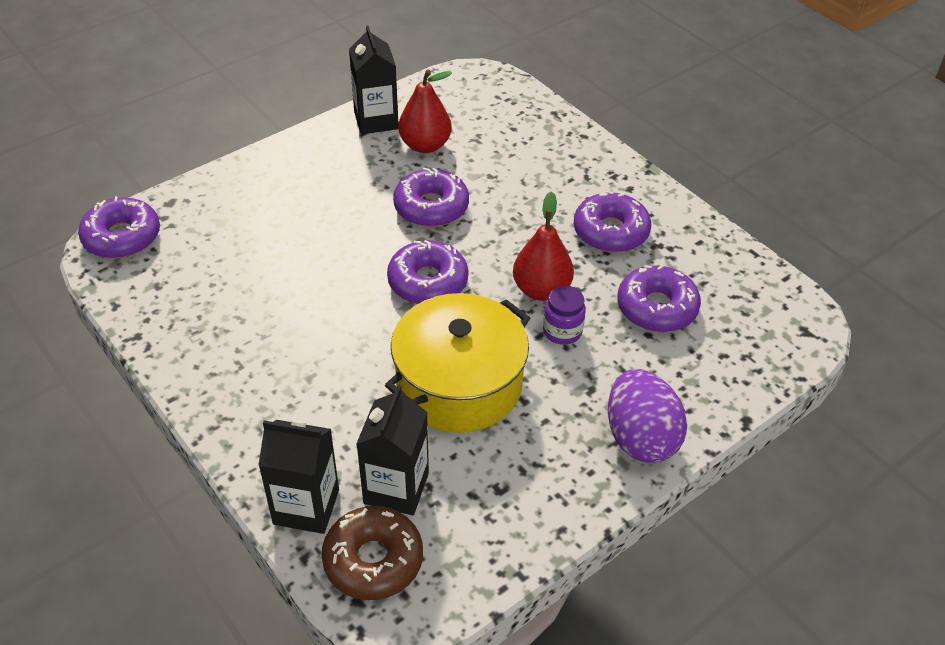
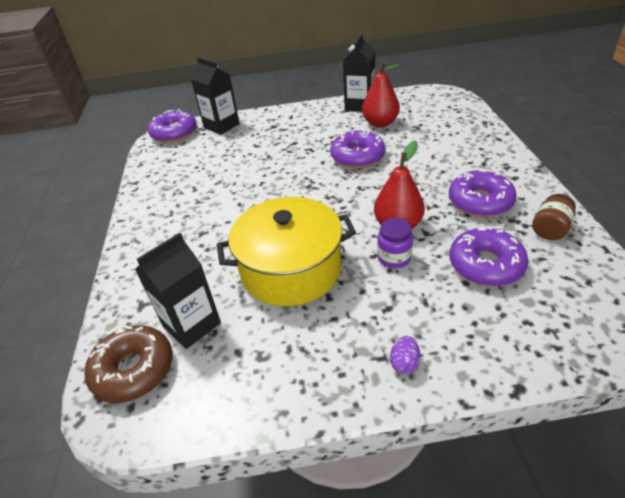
camera: 35 degrees right, 5 degrees down
black carton [258,420,339,534] -> black carton moved to [191,57,240,135]
purple donut [387,240,468,304] -> none
purple egg [608,369,687,463] -> purple egg [390,336,421,374], size x0.42
none -> brown jar [532,194,576,240]

